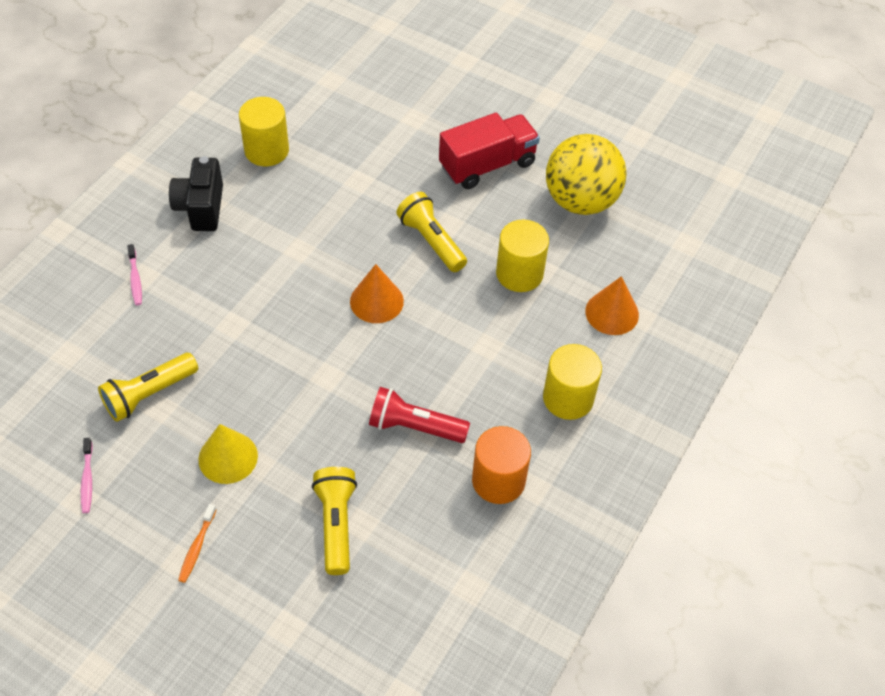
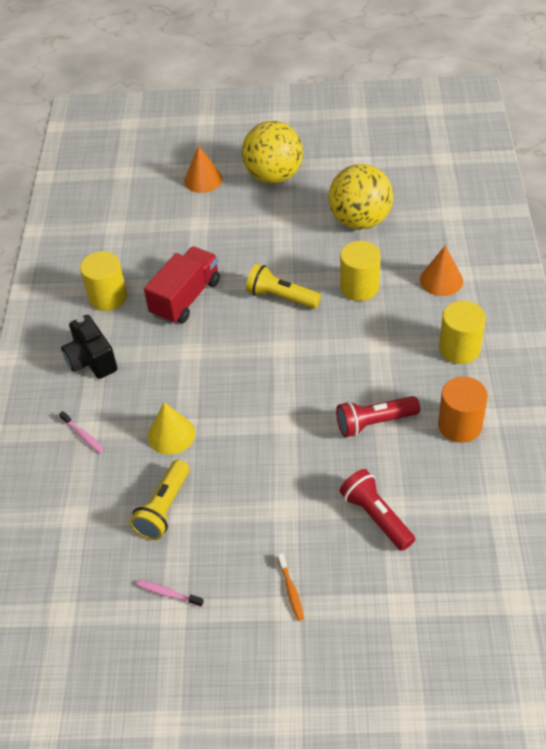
camera: 25 degrees left, 5 degrees down
pink toothbrush [81,438,93,513] -> pink toothbrush turned 150 degrees clockwise [136,580,204,607]
yellow cone [198,424,258,484] -> yellow cone moved to [148,402,195,455]
yellow flashlight [312,467,357,575] -> red flashlight [340,469,415,551]
orange cone [350,264,404,323] -> orange cone moved to [184,145,223,193]
red truck [439,113,540,189] -> red truck moved to [144,246,220,324]
none -> yellow ball [242,121,303,184]

